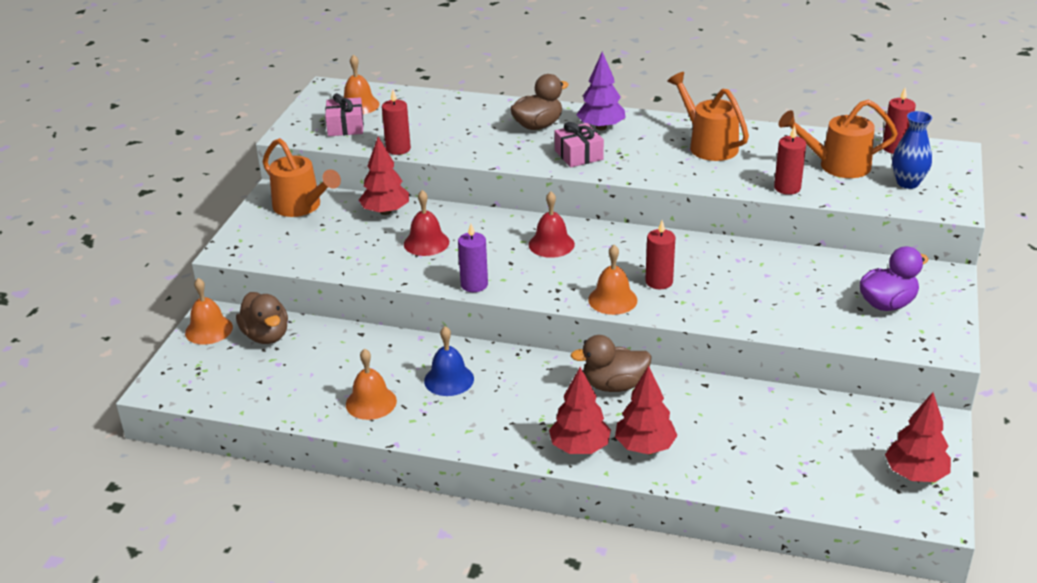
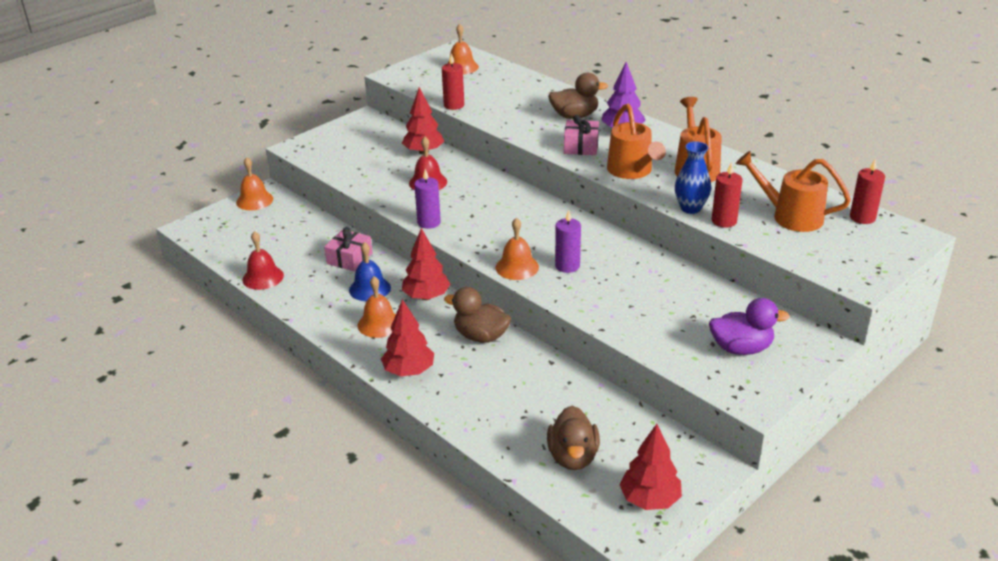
camera: 30 degrees right, 0 degrees up
brown duck [236,292,288,344] -> brown duck moved to [547,406,600,470]
orange watering can [263,138,341,217] -> orange watering can moved to [607,104,666,179]
pink gift [325,93,364,136] -> pink gift moved to [324,227,372,271]
orange bell [346,348,397,420] -> orange bell moved to [358,276,396,338]
red bell [529,191,575,258] -> red bell moved to [242,231,284,290]
red tree [615,366,678,454] -> red tree moved to [402,228,450,300]
red candle [645,221,675,289] -> purple candle [555,210,581,273]
blue vase [892,111,932,189] -> blue vase moved to [675,141,711,214]

